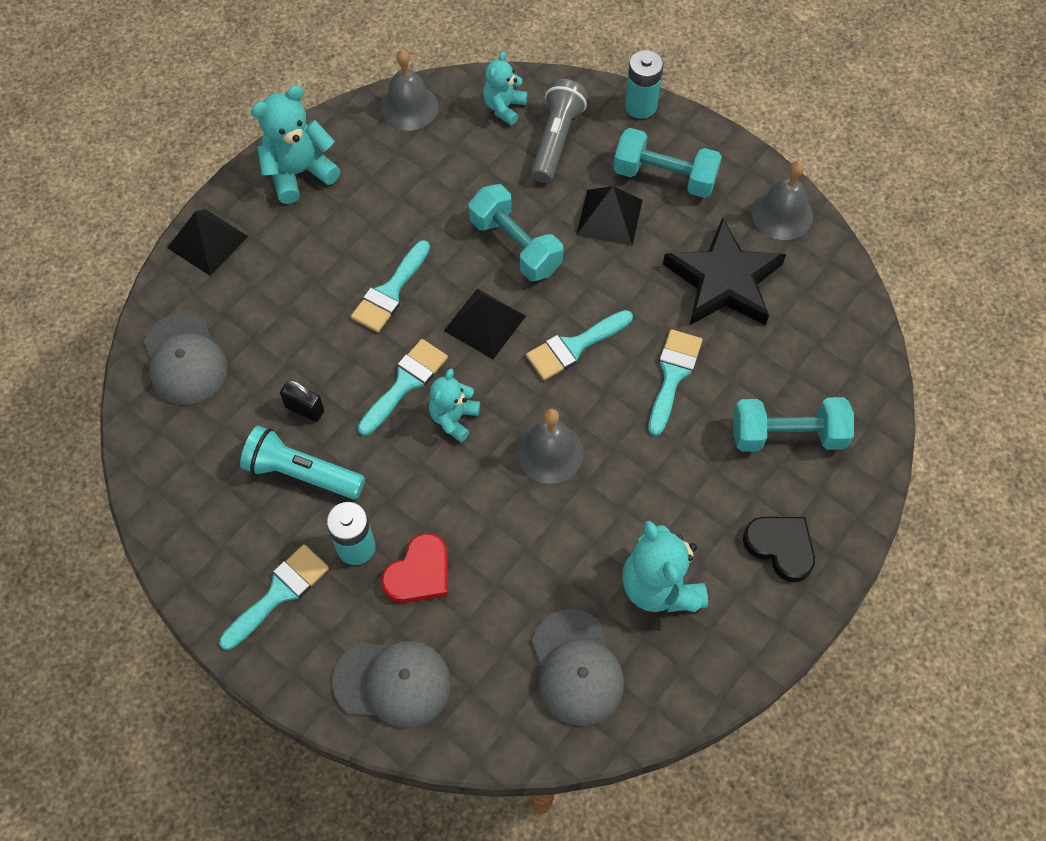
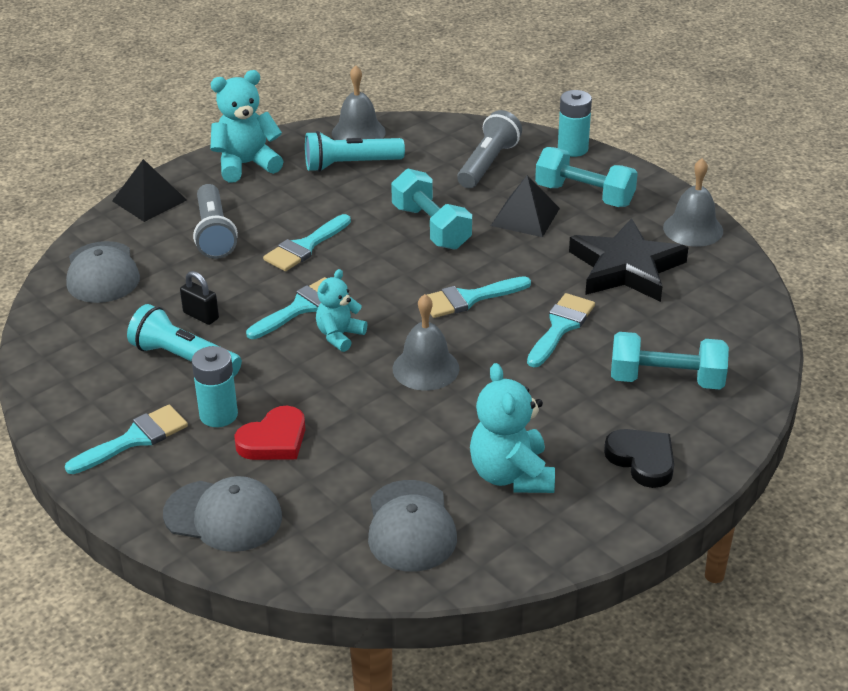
camera: 10 degrees right, 25 degrees down
black pyramid [444,289,526,359] -> none
turquoise teddy bear [483,51,528,125] -> none
none -> grey flashlight [193,184,238,259]
none -> turquoise flashlight [305,131,405,172]

